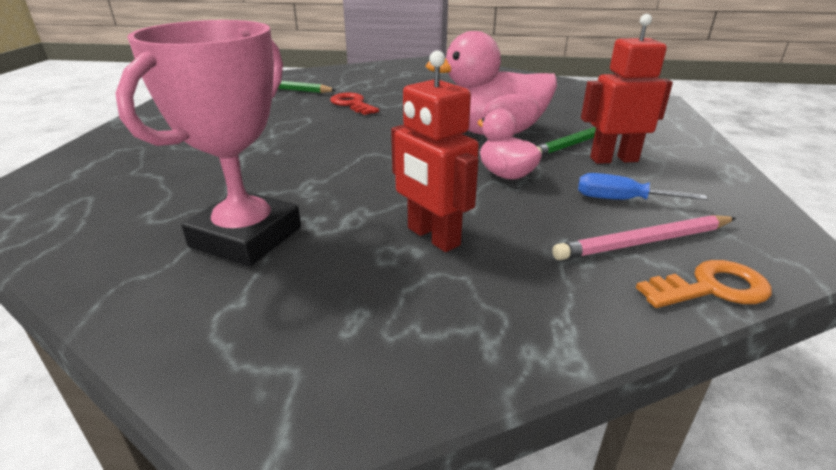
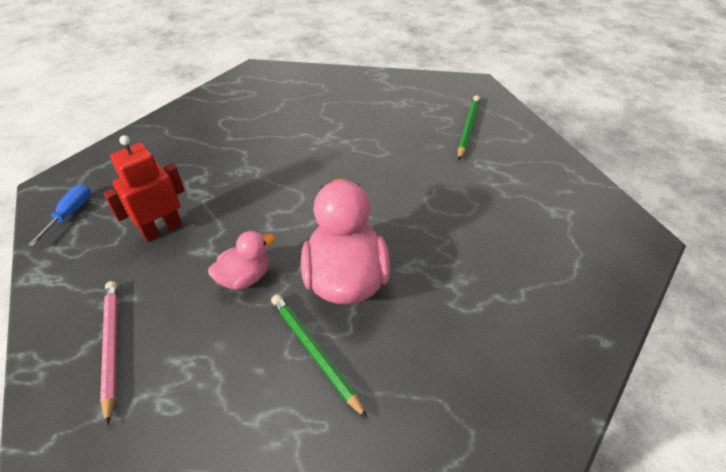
camera: 90 degrees right, 15 degrees up
pink trophy [115,20,301,267] -> none
red key [330,92,379,115] -> none
blue screwdriver [578,173,708,200] -> blue screwdriver moved to [28,184,91,246]
red robot [581,14,673,164] -> none
orange key [636,260,772,308] -> none

